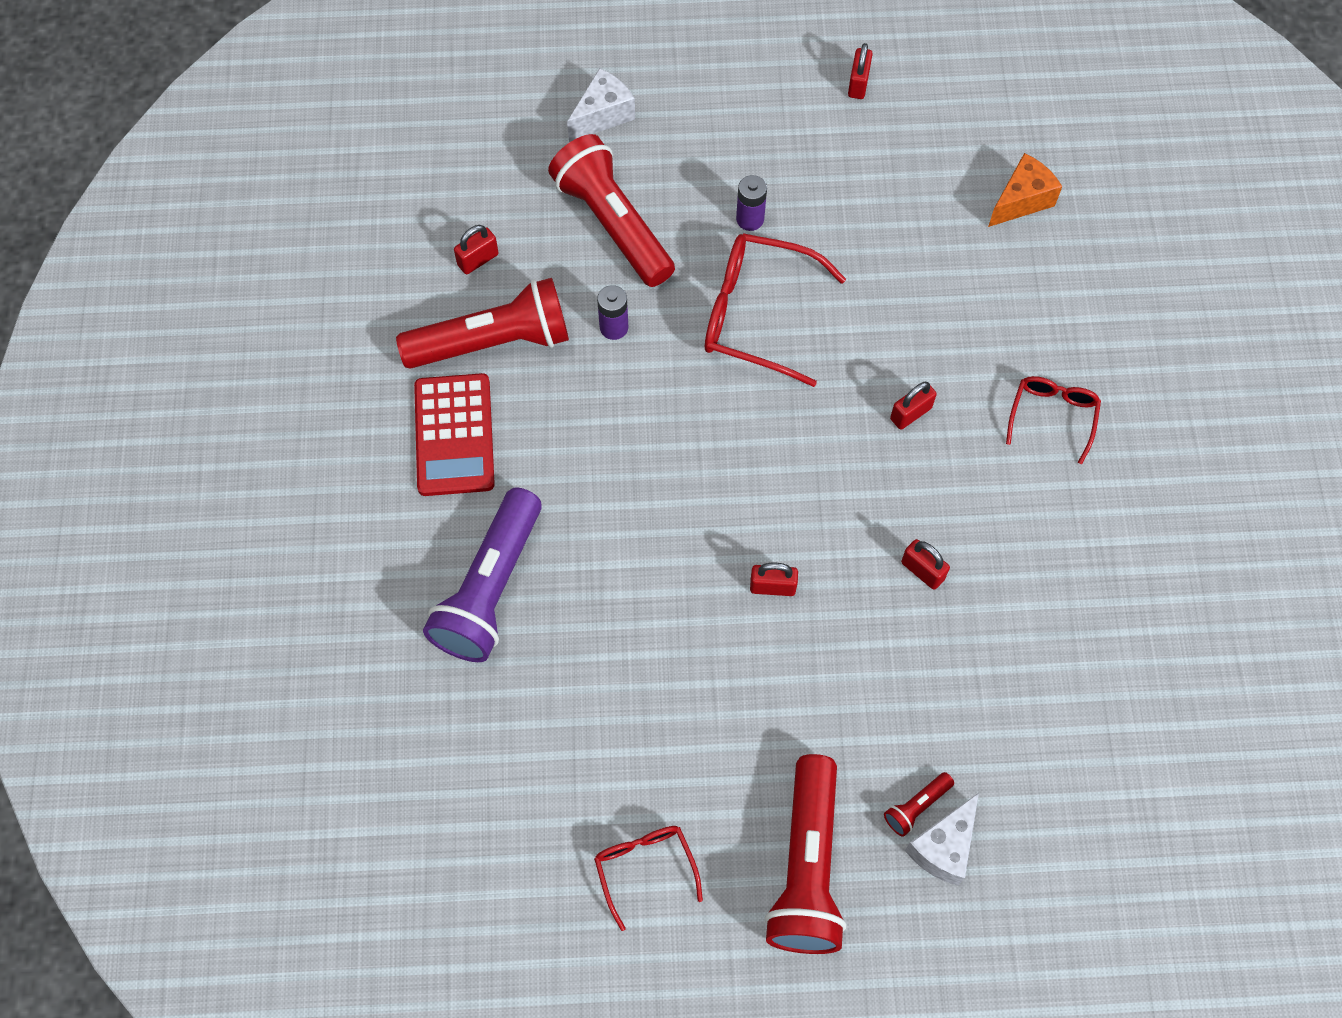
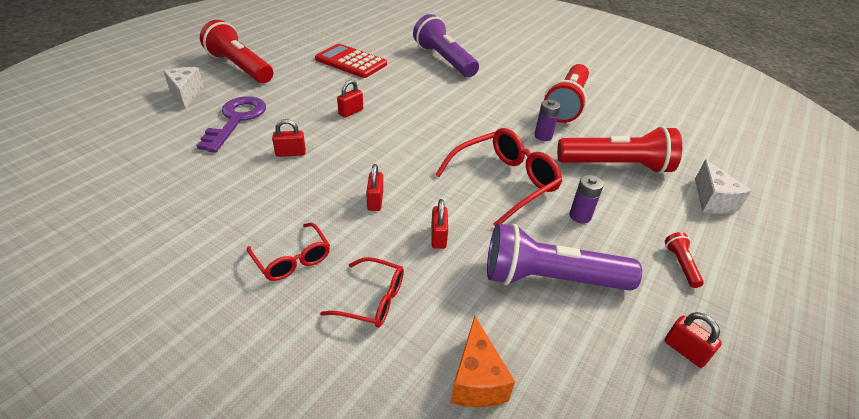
camera: 125 degrees right, 25 degrees down
red calculator [414,373,495,496] -> red calculator moved to [315,44,387,78]
red padlock [454,225,499,274] -> red padlock moved to [431,199,448,249]
red glasses [594,826,703,931] -> red glasses moved to [320,257,404,328]
red flashlight [884,772,954,837] -> red flashlight moved to [665,232,704,288]
none -> purple key [197,96,266,153]
none -> purple flashlight [487,223,642,291]

